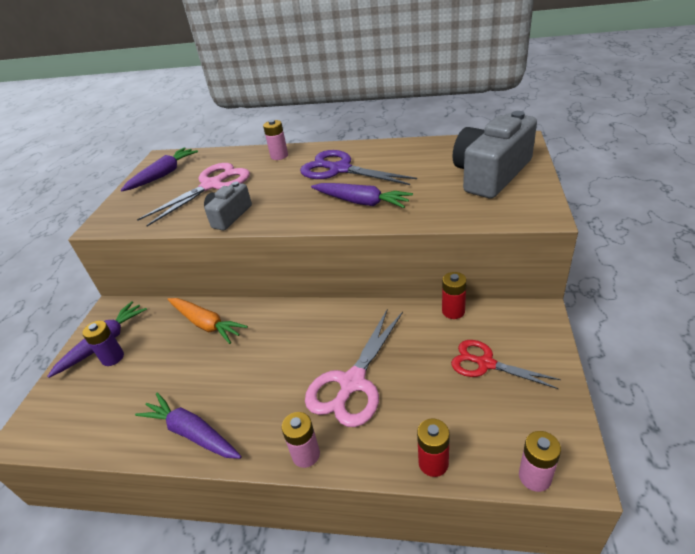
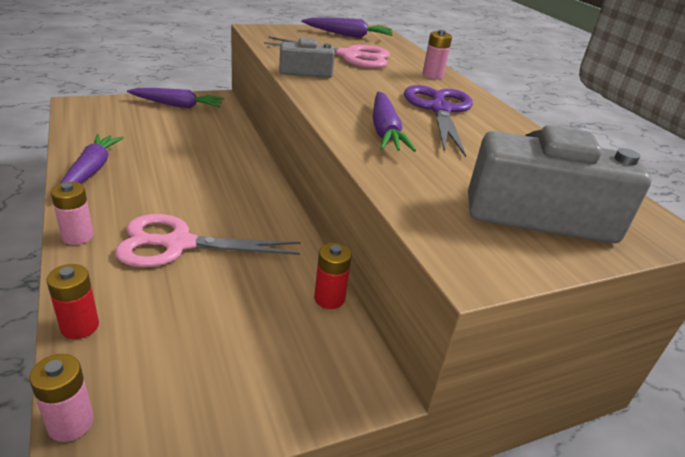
camera: 50 degrees right, 5 degrees down
purple battery [82,321,124,366] -> none
orange carrot [168,298,248,344] -> none
red scissors [451,340,561,389] -> none

